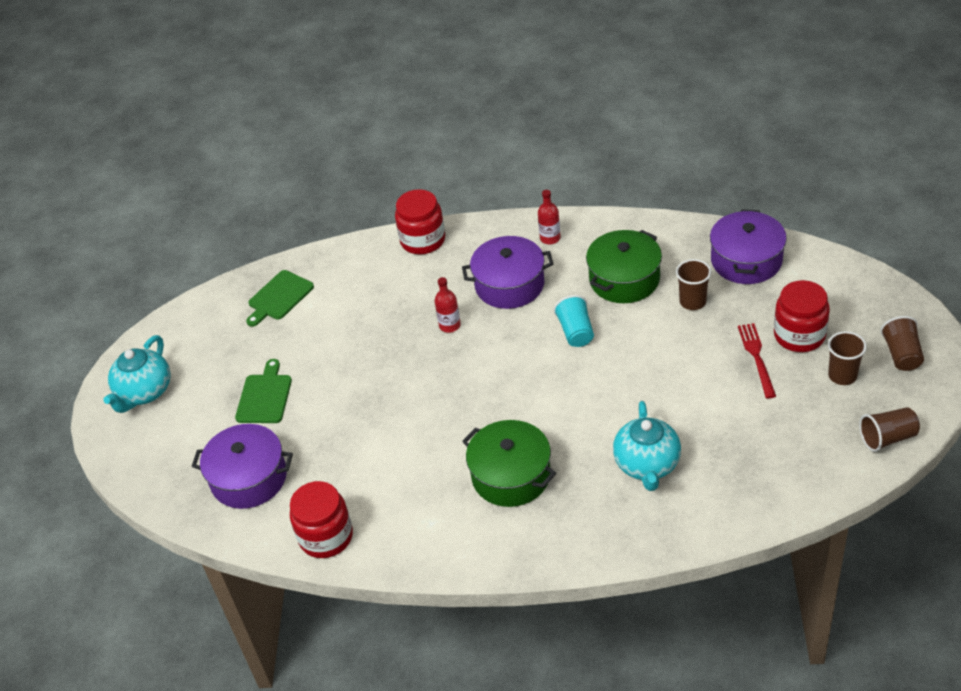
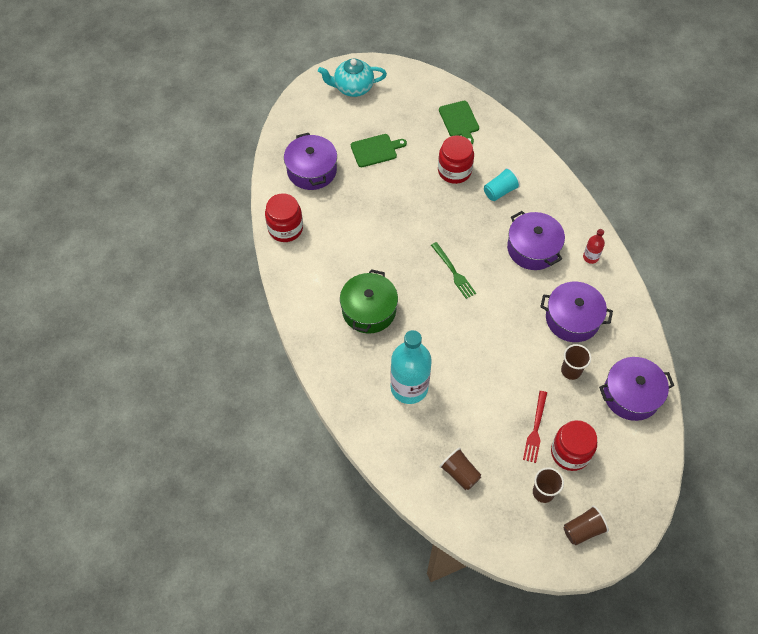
camera: 60 degrees right, 15 degrees up
green cutting board [246,270,314,327] -> green cutting board turned 120 degrees counterclockwise [439,101,479,144]
red jar [395,189,445,254] -> red jar moved to [438,135,474,184]
red bottle [434,277,461,333] -> none
turquoise cup [554,295,594,347] -> turquoise cup moved to [484,167,520,201]
green pot [586,230,662,303] -> purple pot [540,281,613,342]
turquoise teapot [613,401,681,491] -> turquoise bottle [390,330,432,404]
red fork [738,323,776,399] -> red fork turned 135 degrees clockwise [523,391,547,463]
brown cup [859,407,920,452] -> brown cup moved to [439,447,481,490]
none -> green fork [431,242,476,299]

